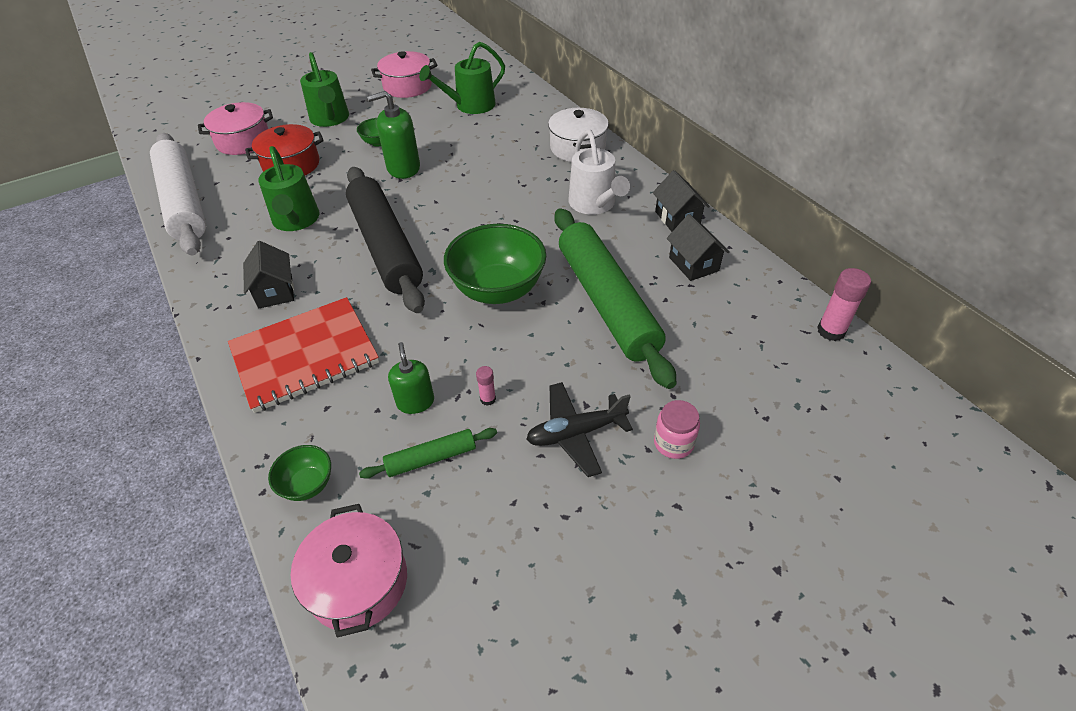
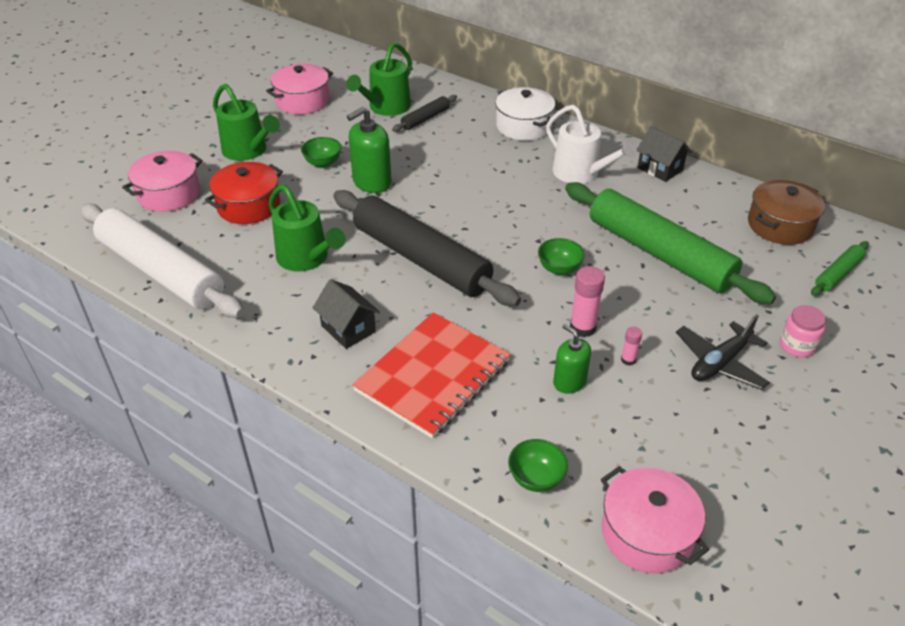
camera: 25 degrees left, 5 degrees down
green rolling pin [359,428,497,479] -> green rolling pin moved to [811,241,869,296]
green bowl [444,224,546,304] -> green bowl [538,238,585,275], size x0.48
black house [667,214,730,281] -> none
pink glue stick [817,268,871,341] -> pink glue stick moved to [570,266,605,337]
none -> black rolling pin [392,95,457,132]
none -> brown pot [748,180,825,245]

